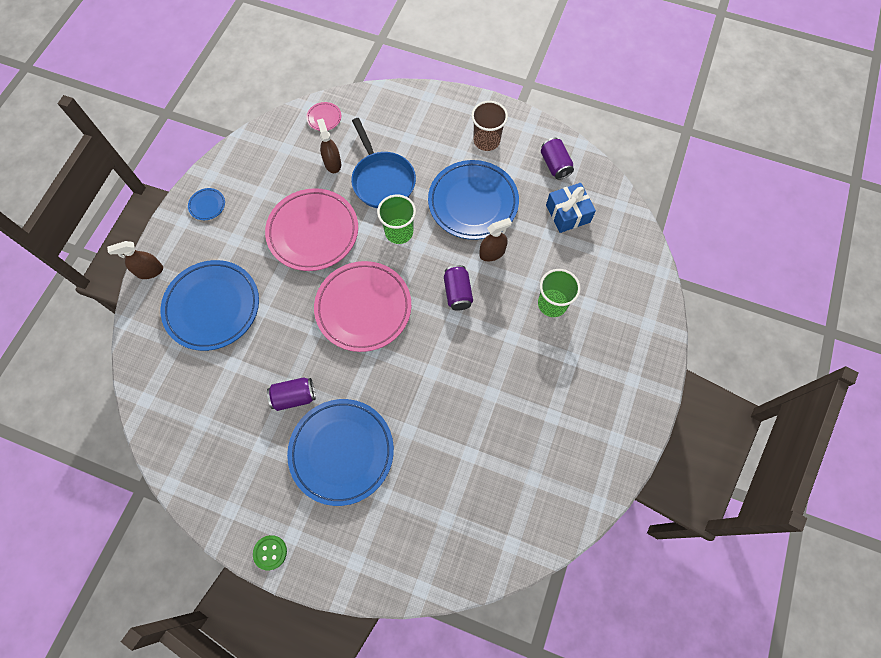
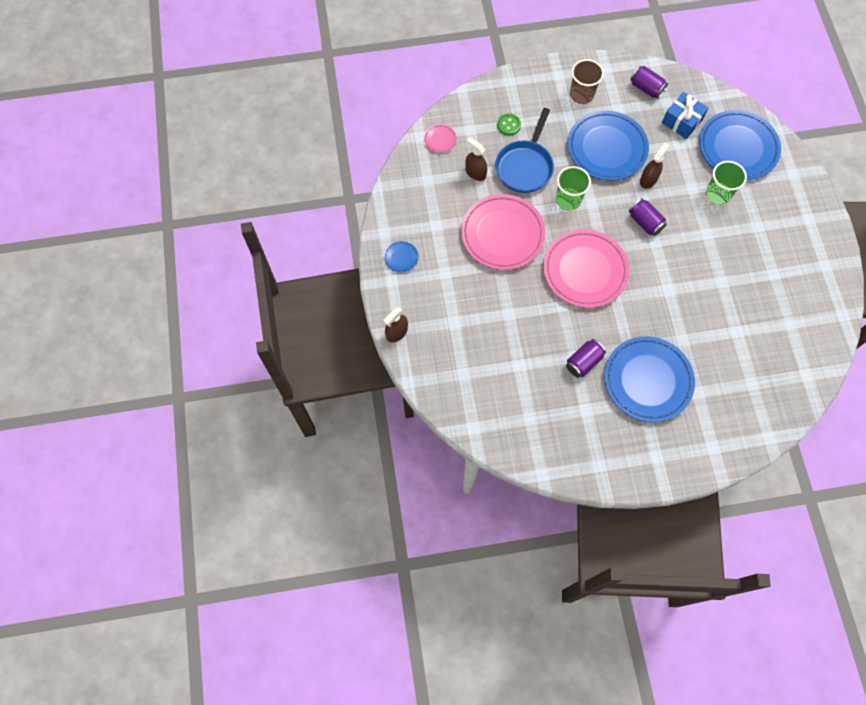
camera: 30 degrees left, 0 degrees up
blue plate [161,260,259,351] -> blue plate moved to [699,110,781,180]
green button [253,535,287,570] -> green button moved to [497,114,521,135]
blue pan [351,118,416,208] -> blue pan turned 75 degrees clockwise [495,108,554,193]

